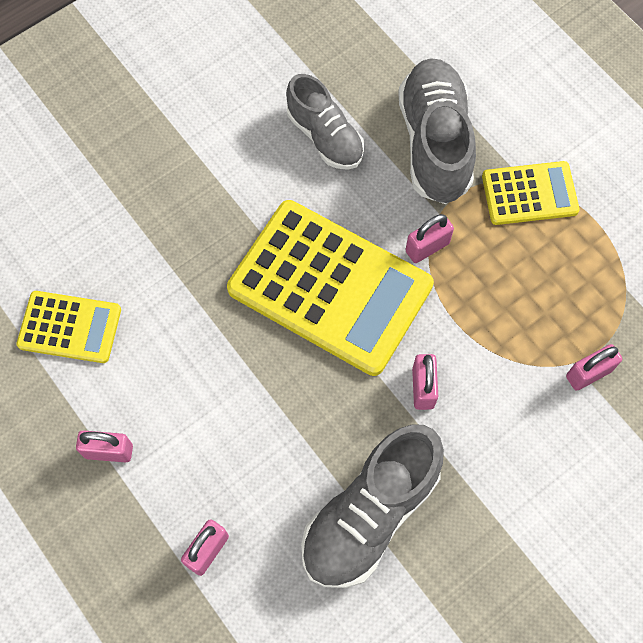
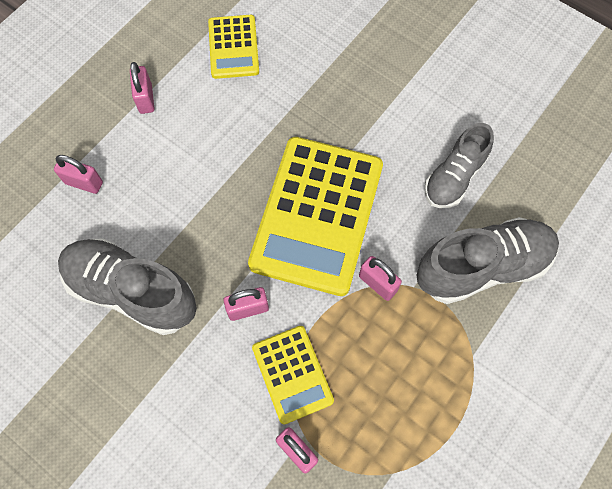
camera: 75 degrees right, 0 degrees up
yellow calculator [482,161,580,225] -> yellow calculator moved to [252,326,334,425]

